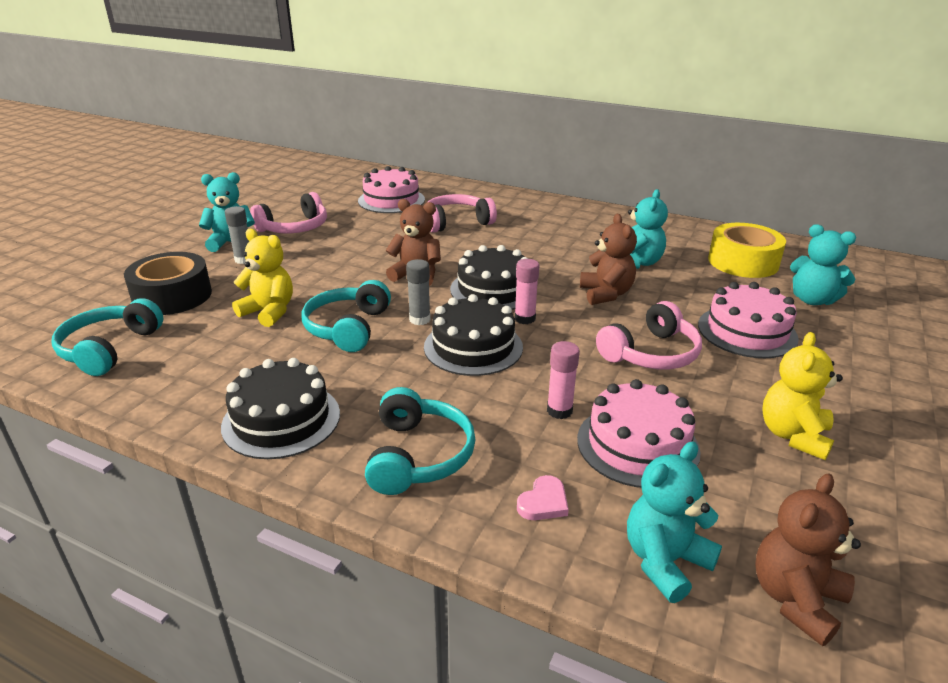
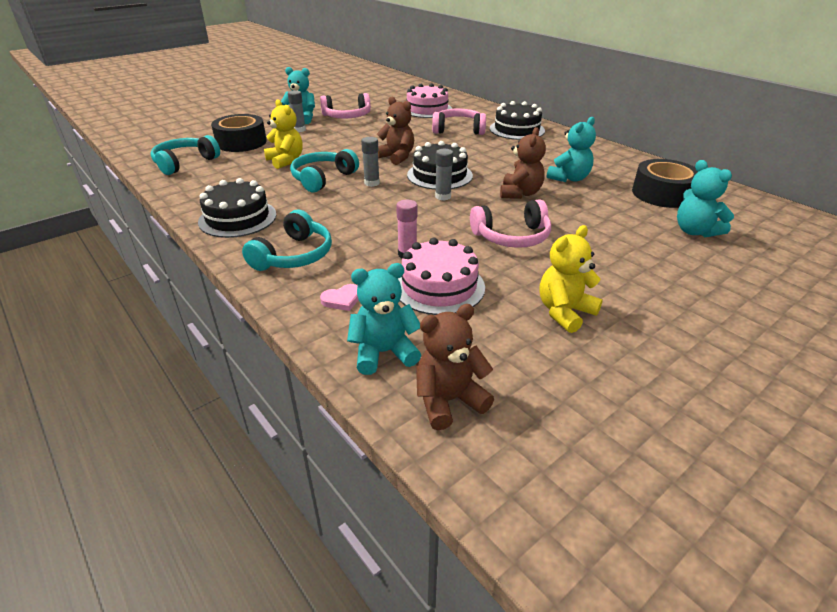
camera: 25 degrees right, 5 degrees up
black cake [424,294,523,376] -> black cake moved to [490,101,545,140]
pink glue stick [515,259,539,324] -> grey glue stick [435,149,453,201]
pink cake [698,282,799,358] -> none
yellow tape [708,223,786,278] -> black tape [632,159,698,208]

